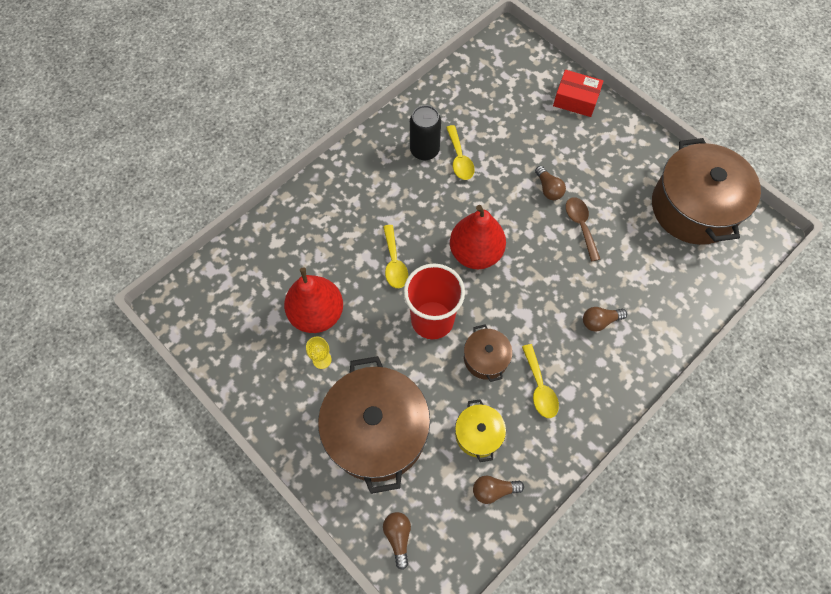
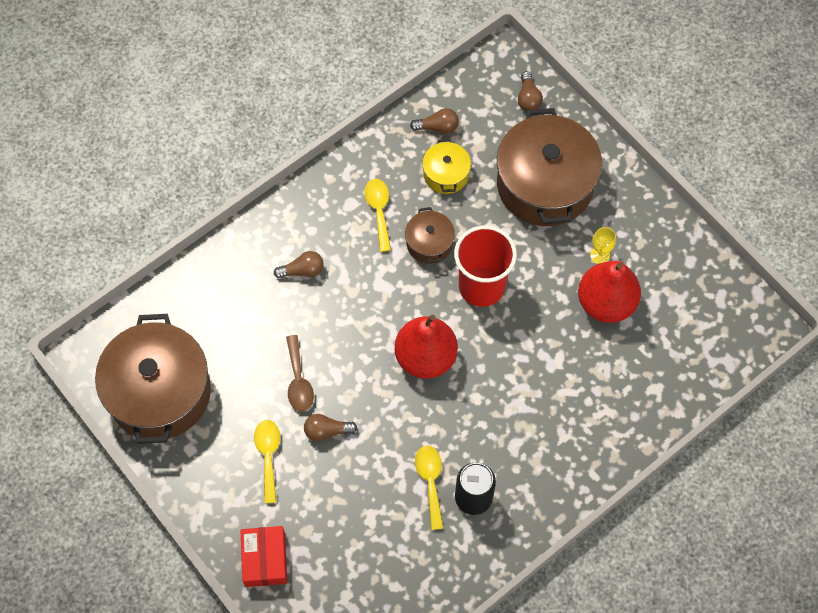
camera: 175 degrees left, 0 degrees up
yellow spoon [383,225,408,288] -> yellow spoon moved to [254,420,280,503]
brown light bulb [535,166,566,200] -> brown light bulb turned 75 degrees counterclockwise [304,414,357,441]
red box [553,70,603,117] -> red box turned 60 degrees clockwise [240,526,287,587]

